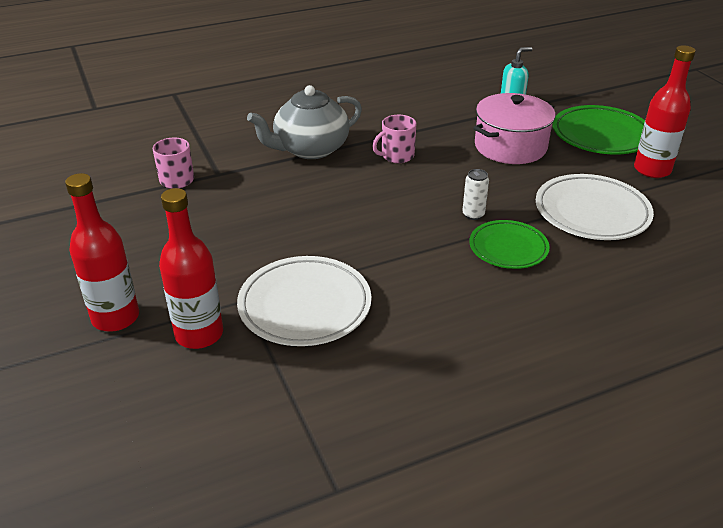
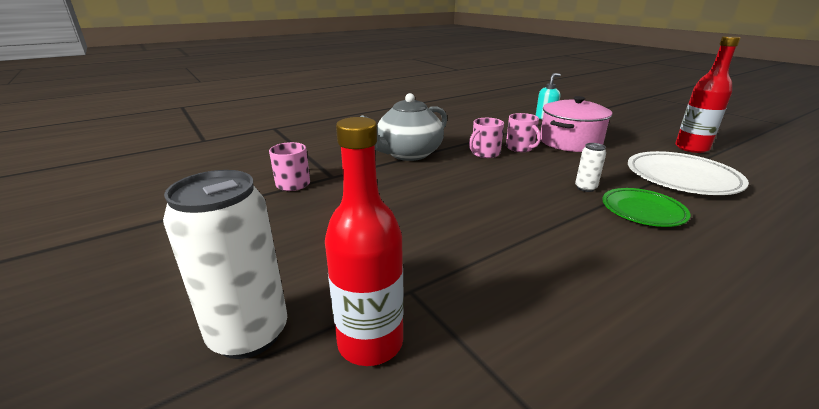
camera: 10 degrees left, 10 degrees down
red bottle [65,173,139,331] -> white can [163,170,287,359]
white plate [237,256,371,346] -> none
green plate [553,105,645,154] -> none
none -> pink mug [506,113,541,152]

